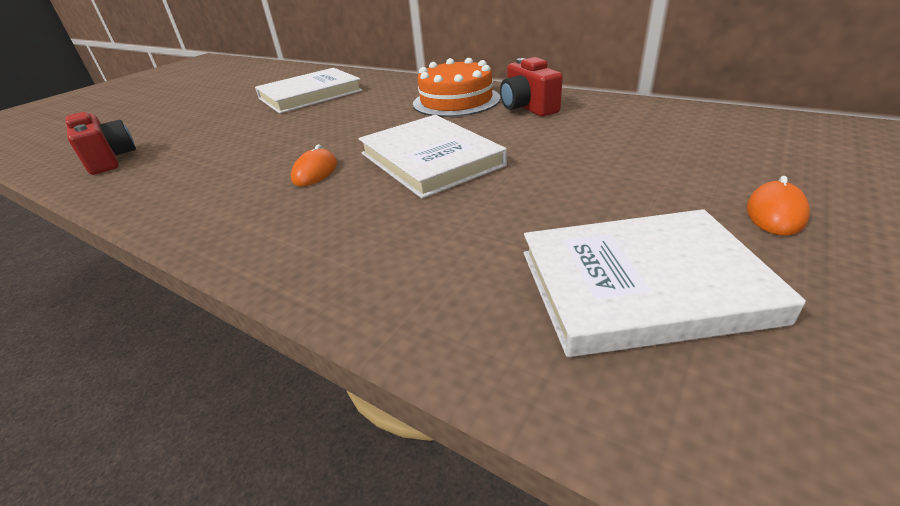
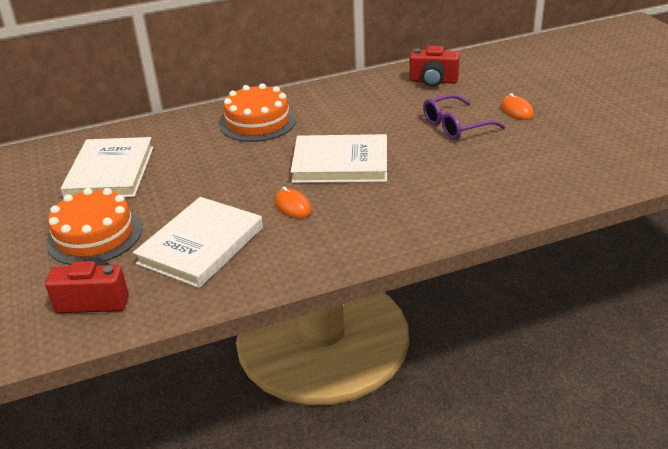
camera: 55 degrees left, 0 degrees up
red camera [500,57,563,116] -> red camera moved to [409,46,460,87]
white book [524,209,806,357] -> white book moved to [133,197,263,288]
none -> orange cake [46,188,142,265]
none -> purple glasses [423,94,506,140]

